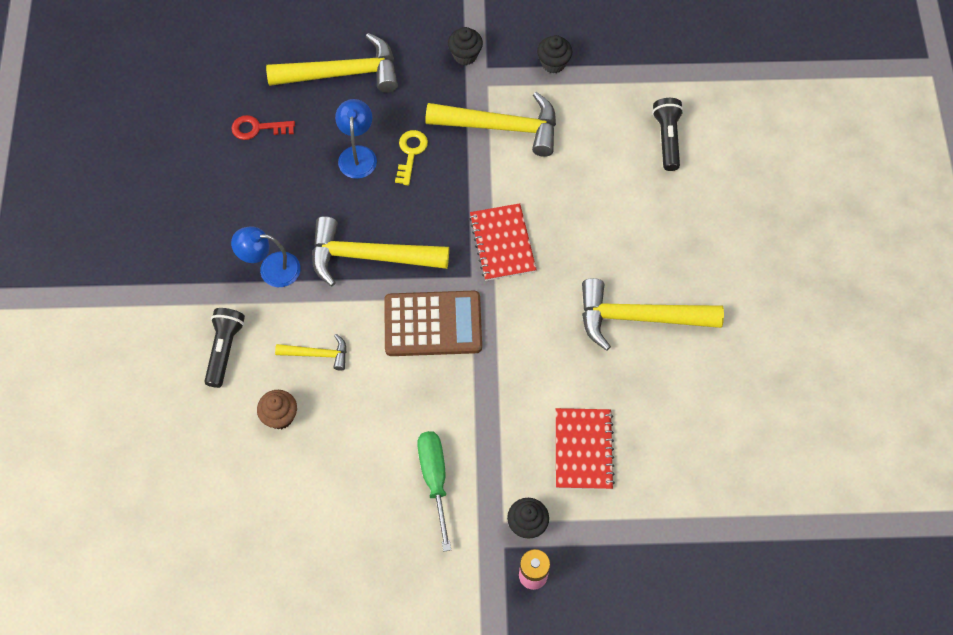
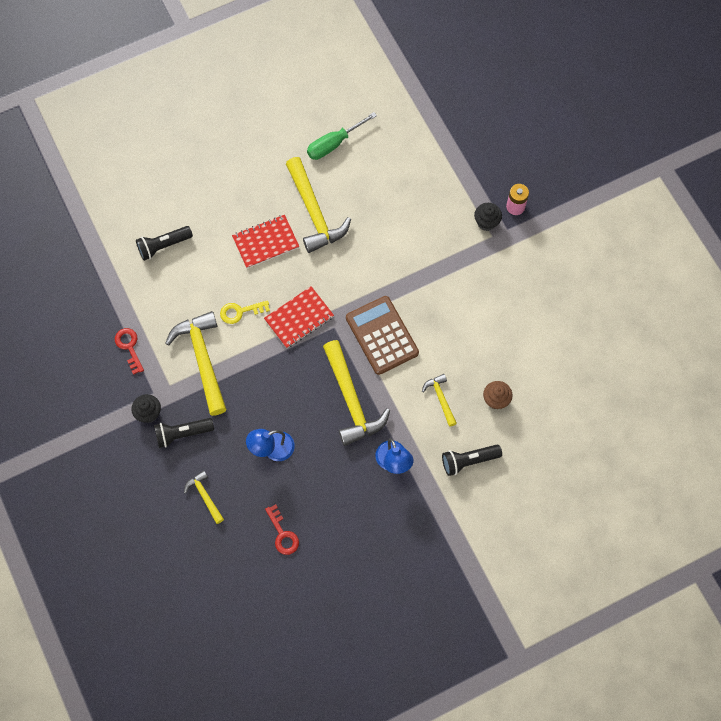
camera: 115 degrees left, 5 degrees up
yellow hammer [266,33,398,93] -> yellow hammer [184,470,224,524], size x0.50
yellow key [395,130,428,185] -> yellow key moved to [220,300,270,324]
green screwdriver [417,431,451,552] -> green screwdriver moved to [307,112,377,160]
black cupcake [537,35,573,74] -> red key [115,328,144,375]
red notebook [556,408,615,490] -> red notebook moved to [232,215,299,268]
none -> black flashlight [154,418,214,448]

